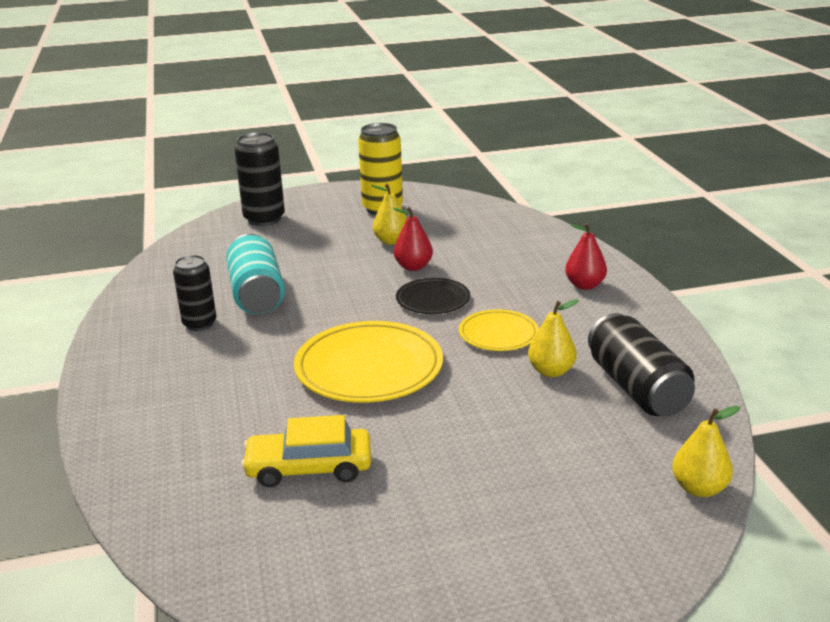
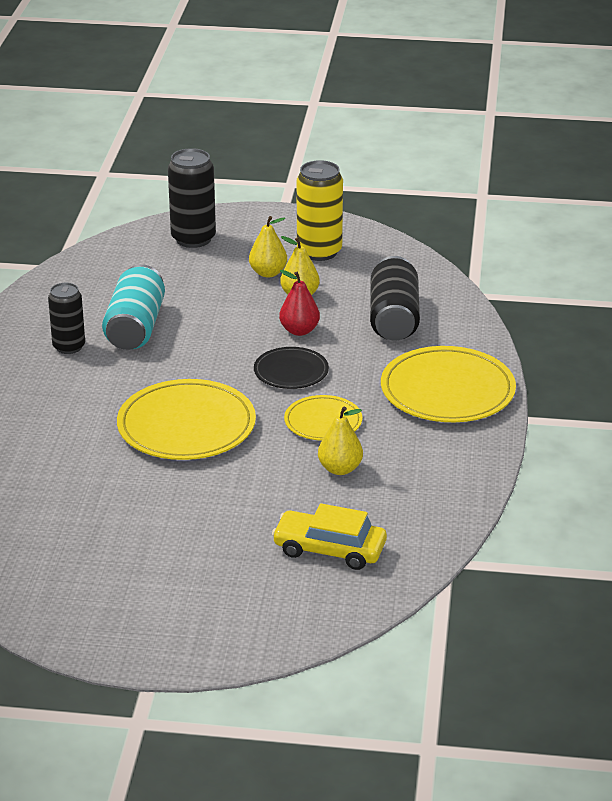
camera: 20 degrees right, 5 degrees up
yellow car [241,415,371,487] -> yellow car moved to [272,503,387,570]
red pear [565,223,607,290] -> yellow plate [381,346,516,422]
black can [588,313,695,416] -> black can moved to [370,256,420,341]
yellow pear [672,406,740,497] -> yellow pear moved to [249,216,287,277]

